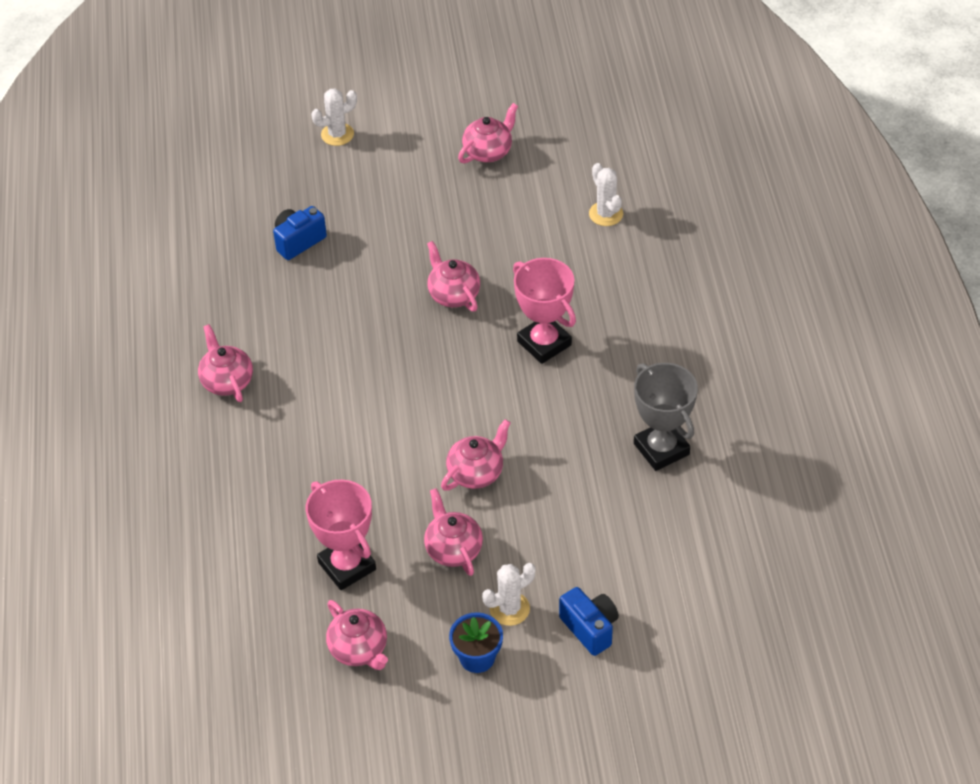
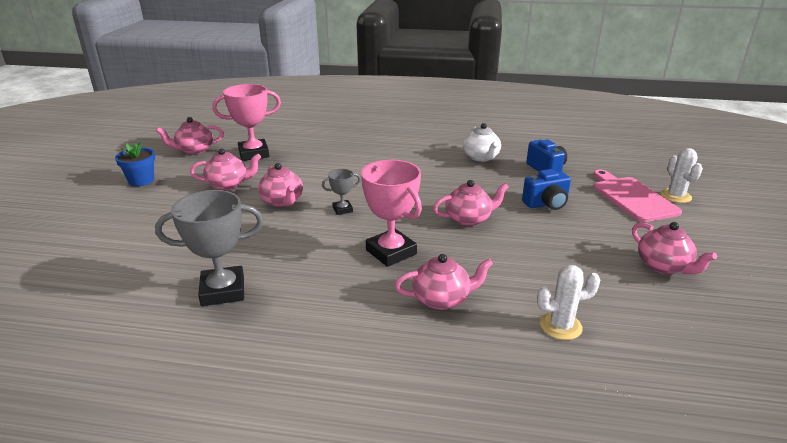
camera: 105 degrees right, 20 degrees down
pink teapot [198,324,253,402] -> pink teapot moved to [395,254,493,310]
white cactus [482,563,536,626] -> none
pink trophy [513,258,576,364] -> pink trophy turned 75 degrees clockwise [361,160,422,267]
blue camera [559,587,619,656] -> blue camera moved to [522,169,571,210]
none -> grey trophy [322,169,361,215]
none -> white teapot [463,123,501,162]
none -> pink cutting board [593,169,682,222]

